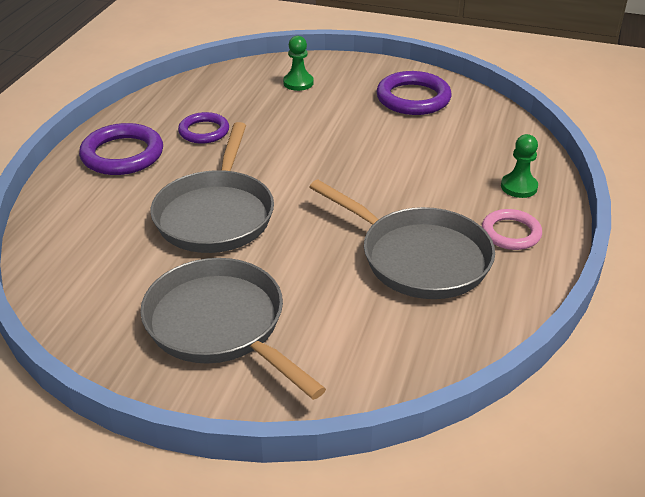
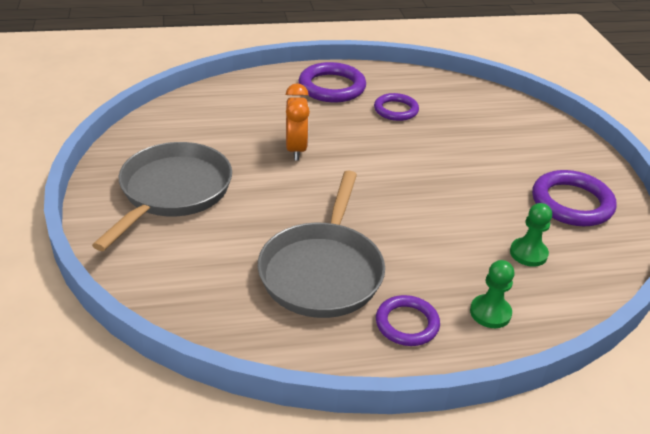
camera: 60 degrees right, 0 degrees up
grey pan [150,122,274,253] -> orange clock [286,83,310,160]
green pawn [283,36,314,91] -> green pawn moved to [510,203,552,267]
pink ring [482,209,542,250] -> purple ring [376,295,440,346]

